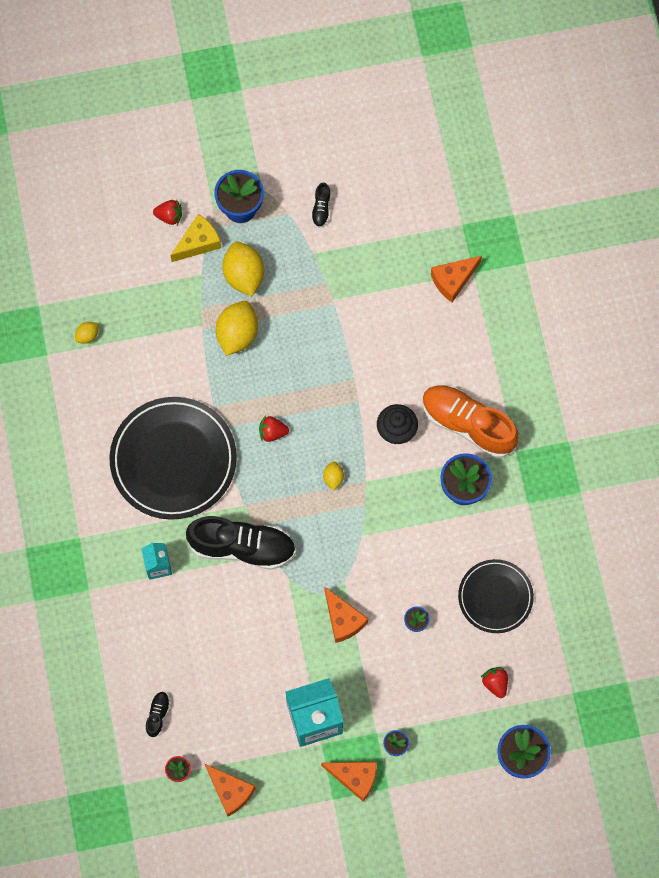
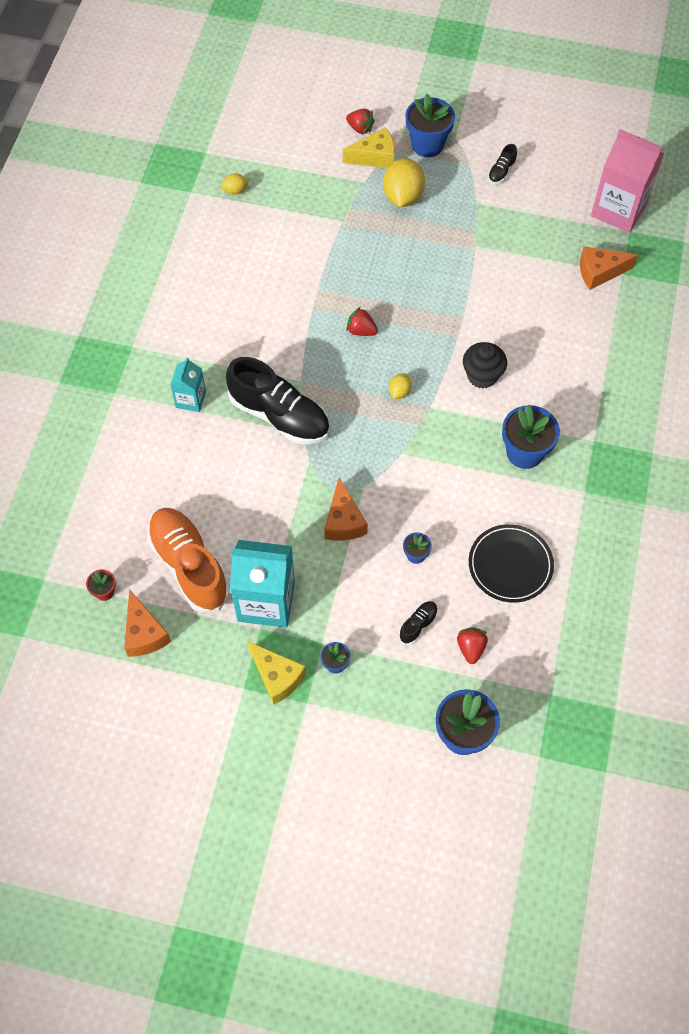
camera: 25 degrees right, 10 degrees down
black plate [109,397,237,520] -> none
black shoe [145,692,170,738] -> black shoe moved to [399,601,438,645]
yellow lemon [216,301,258,356] -> none
orange cheese [321,762,377,802] -> yellow cheese [247,641,306,705]
orange shoe [422,385,519,458] -> orange shoe moved to [147,508,230,613]
none -> pink carton [591,129,664,233]

